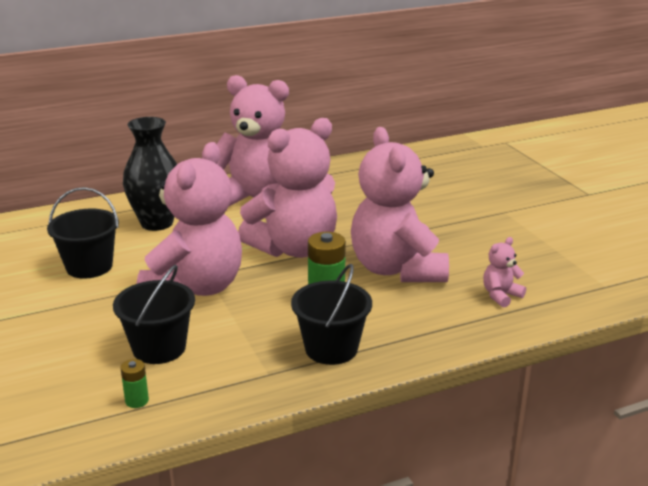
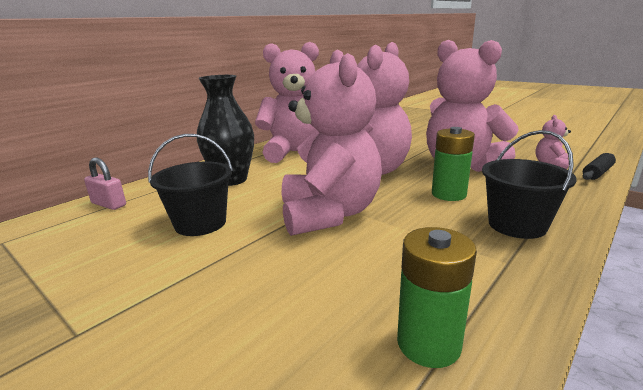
camera: 25 degrees left, 5 degrees down
black bucket [113,265,195,364] -> none
green battery [121,359,149,408] -> green battery [397,227,477,368], size x1.86
none -> pink padlock [84,157,126,210]
none -> black rolling pin [583,153,616,180]

